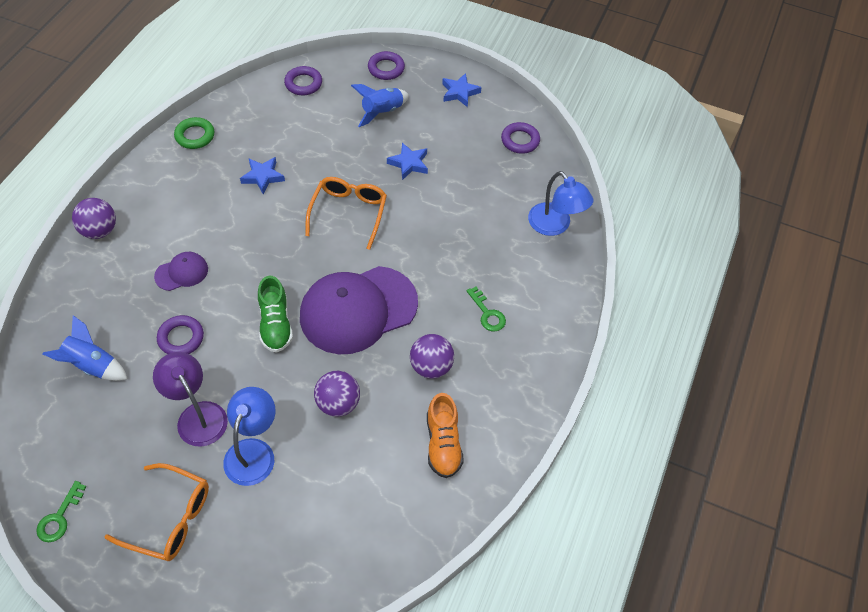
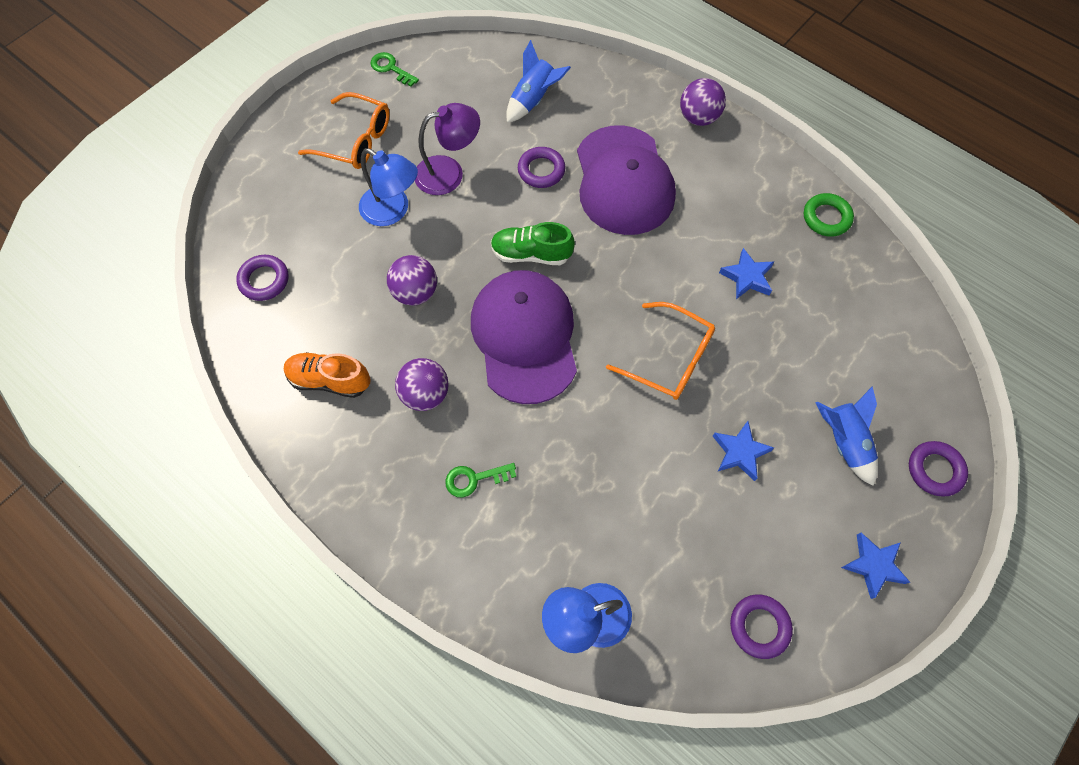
camera: 110 degrees right, 10 degrees up
orange glasses [104,463,209,561] -> orange glasses turned 105 degrees counterclockwise [298,92,390,169]
purple cap [154,252,208,291] -> purple cap [577,125,676,235], size x2.24
purple ring [284,66,322,95] -> purple ring moved to [236,255,288,301]

